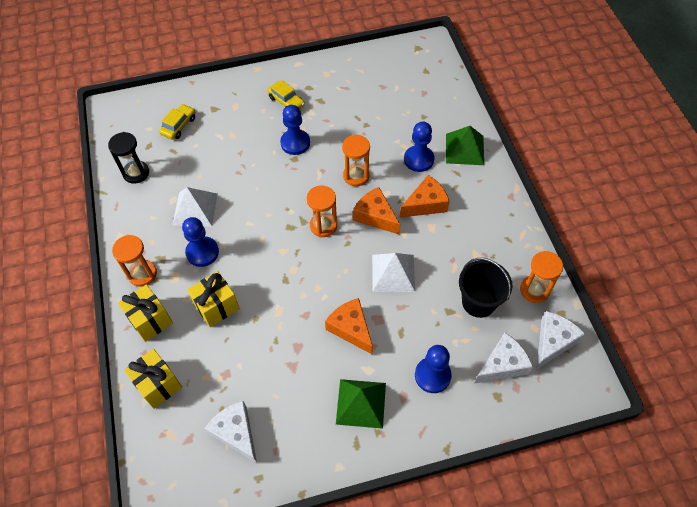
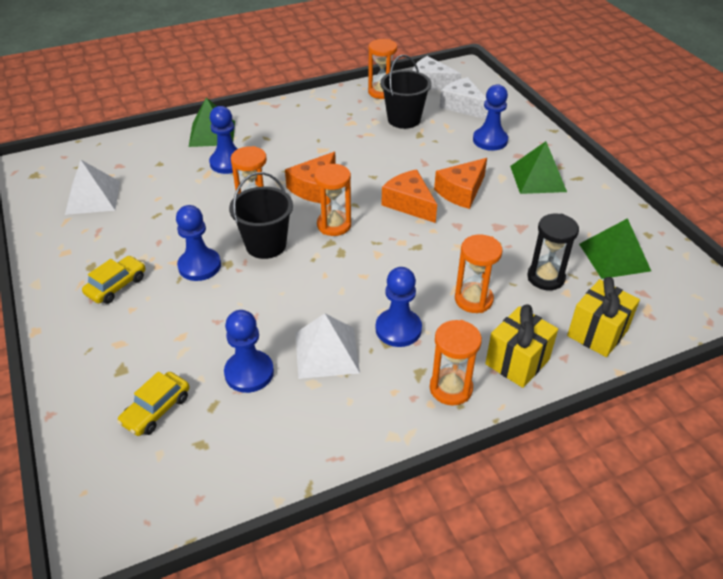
camera: 100 degrees left, 15 degrees down
black hourglass [108,132,149,184] -> black hourglass moved to [527,214,579,290]
yellow car [159,104,196,140] -> yellow car turned 75 degrees counterclockwise [117,372,189,436]
yellow gift [187,271,240,327] -> orange hourglass [455,235,503,313]
white cheese [205,401,257,463] -> green pyramid [579,218,651,279]
white pyramid [372,253,415,292] -> white pyramid moved to [65,160,120,215]
orange cheese [400,175,450,218] -> orange cheese moved to [381,169,437,223]
none -> blue pawn [224,310,274,393]
none -> black bucket [229,172,293,259]

